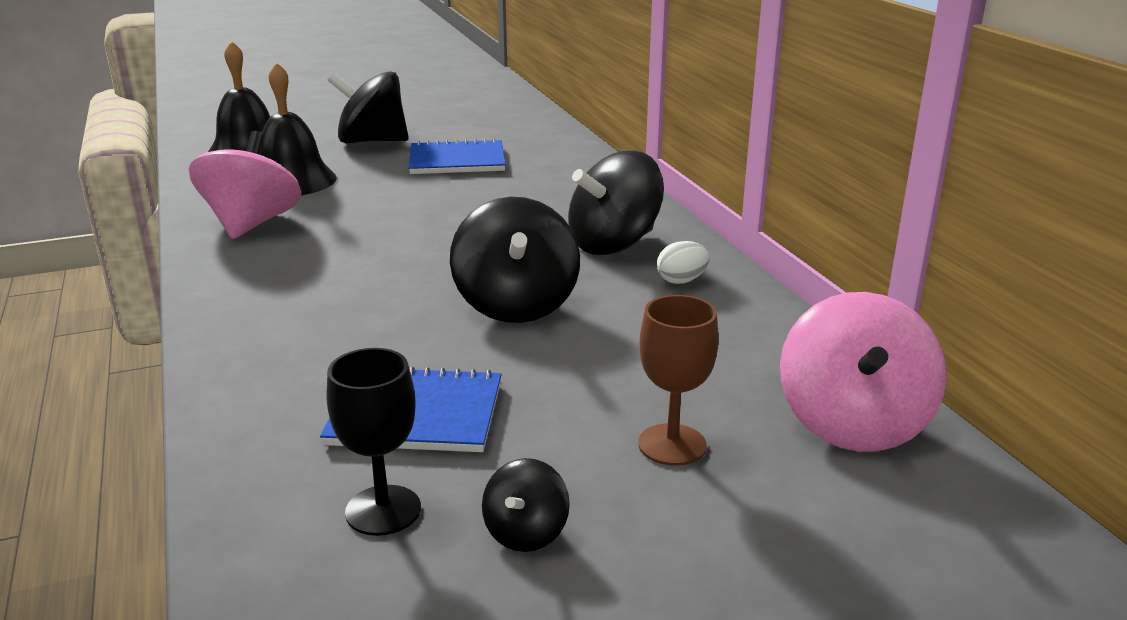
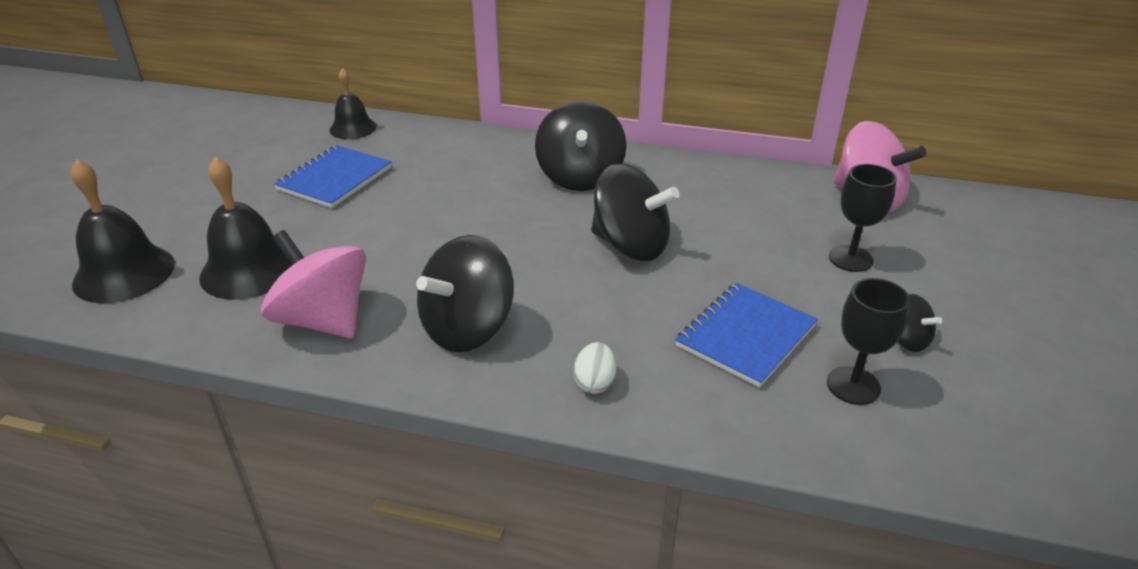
camera: 55 degrees left, 10 degrees up
black spinning top [327,71,409,143] -> black spinning top moved to [416,235,514,352]
brown goblet [638,295,719,466] -> black goblet [829,164,897,272]
white egg [657,241,710,284] -> white egg moved to [573,342,616,394]
none -> black bell [330,68,377,139]

